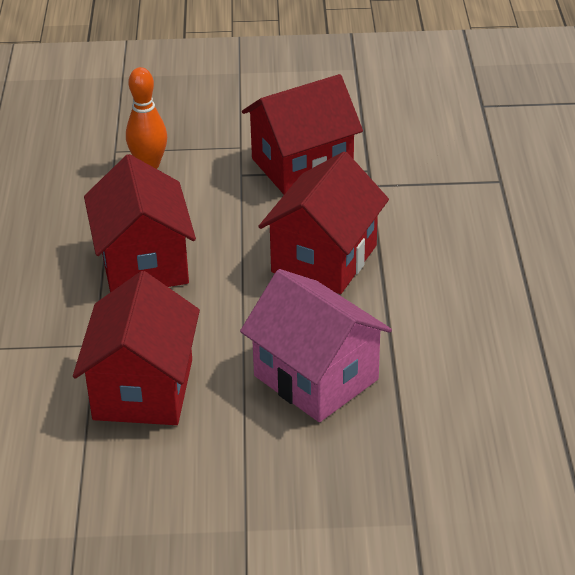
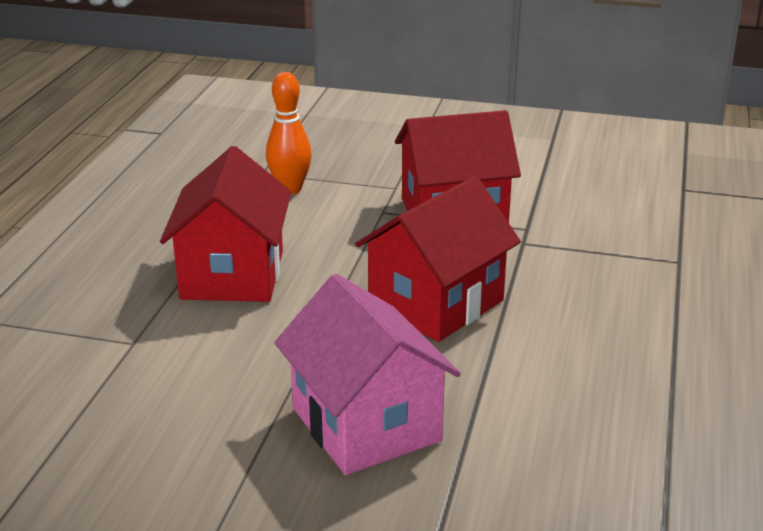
camera: 15 degrees right, 10 degrees down
red house [73,271,200,425] -> none

